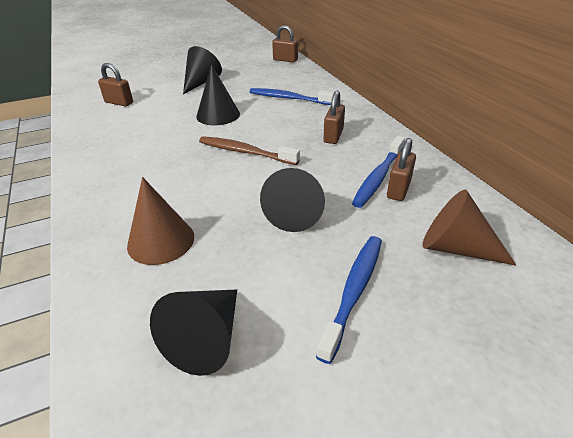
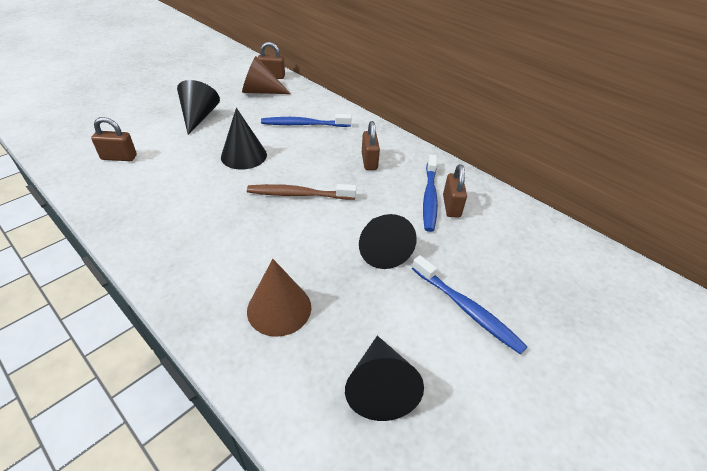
camera: 25 degrees left, 5 degrees up
blue toothbrush [316,236,382,364] -> blue toothbrush turned 135 degrees clockwise [412,255,528,355]
brown cone [422,189,516,266] -> brown cone moved to [242,56,291,94]

